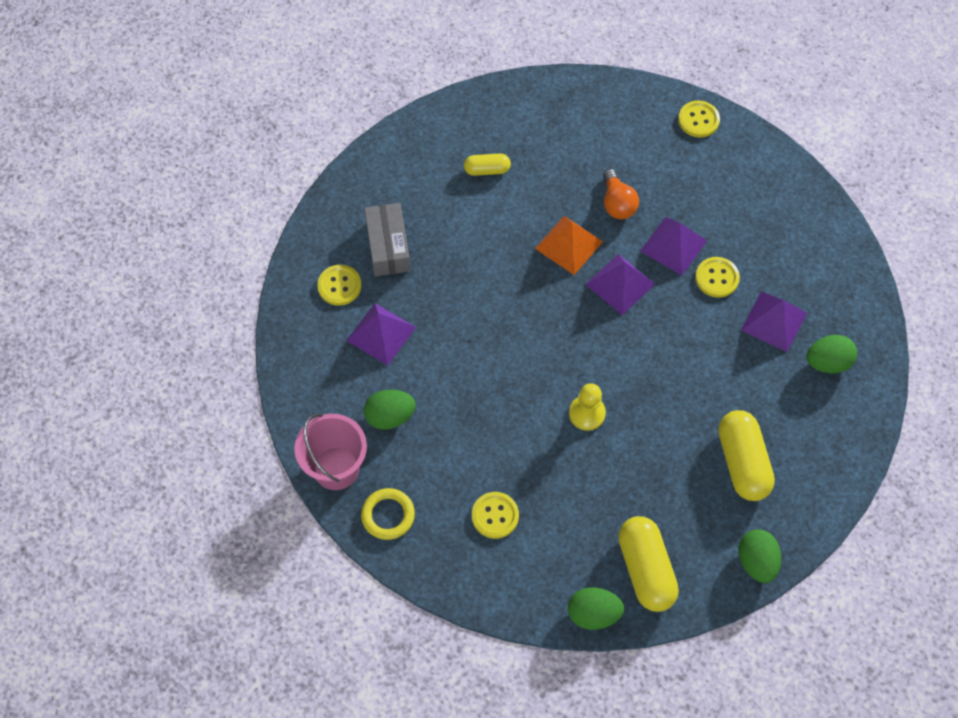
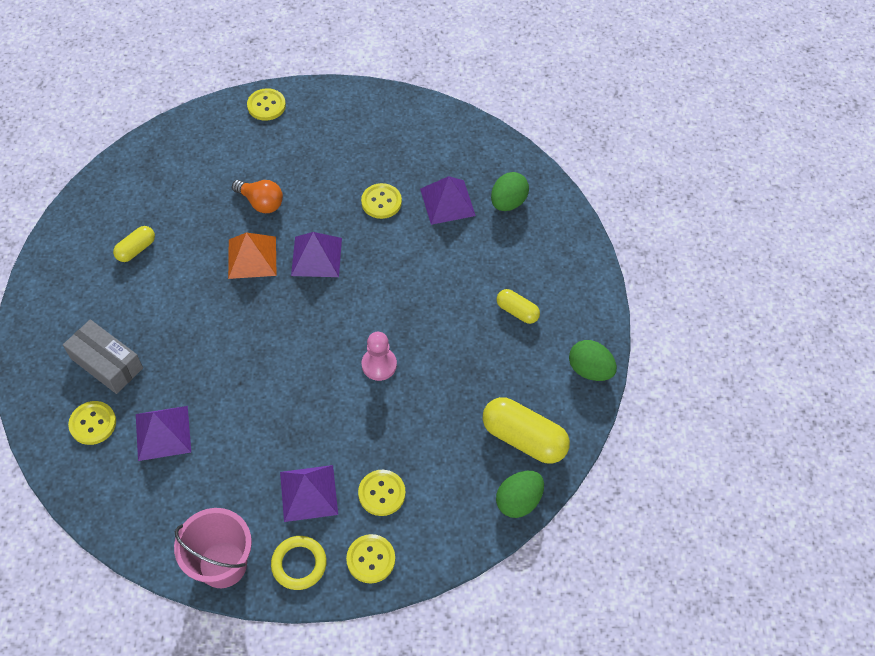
camera: 45 degrees left, 5 degrees down
green egg [364,390,416,430] -> none
yellow pawn [569,383,606,431] -> pink pawn [362,332,397,381]
purple pyramid [640,217,707,275] -> purple pyramid moved to [280,465,338,522]
yellow capsule [718,410,775,501] -> yellow capsule [496,289,540,324], size x0.55
none -> yellow button [346,534,395,583]

